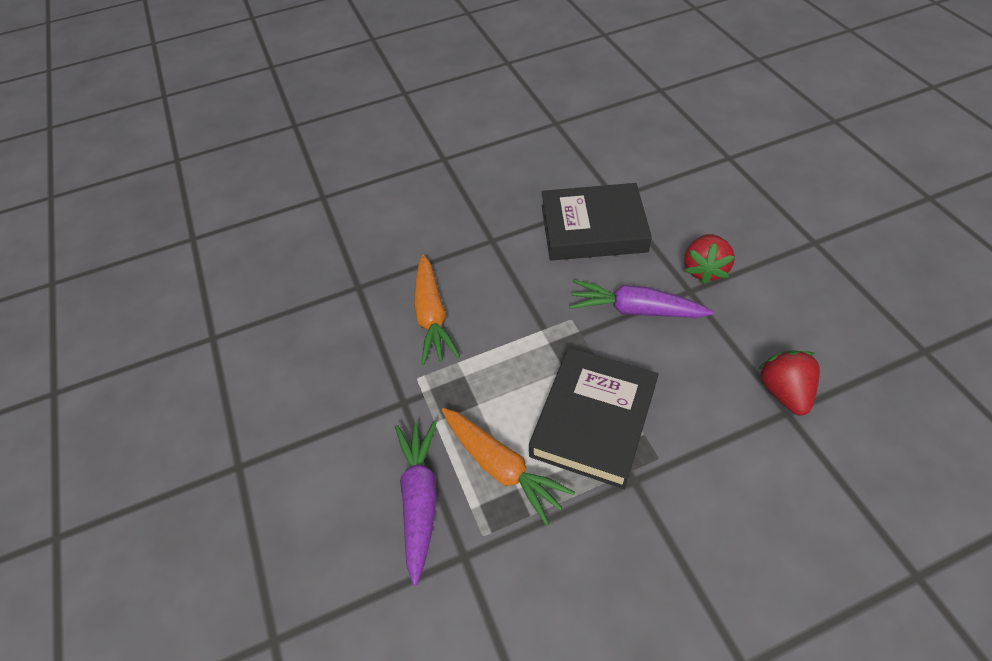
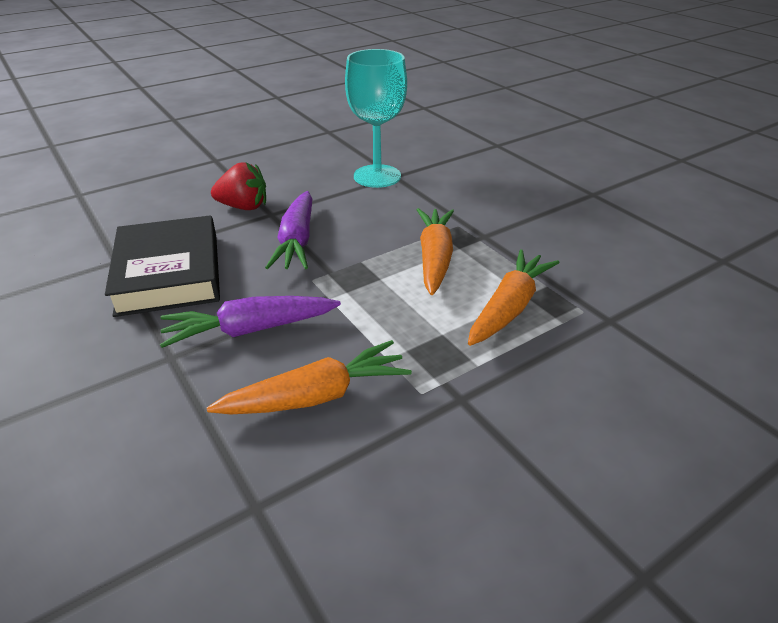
camera: 105 degrees left, 15 degrees down
purple carrot [395,421,437,585] -> purple carrot moved to [160,296,341,348]
black book [529,347,659,489] -> orange carrot [417,208,454,295]
red strawberry [757,351,820,416] -> turquoise goblet [345,49,407,188]

